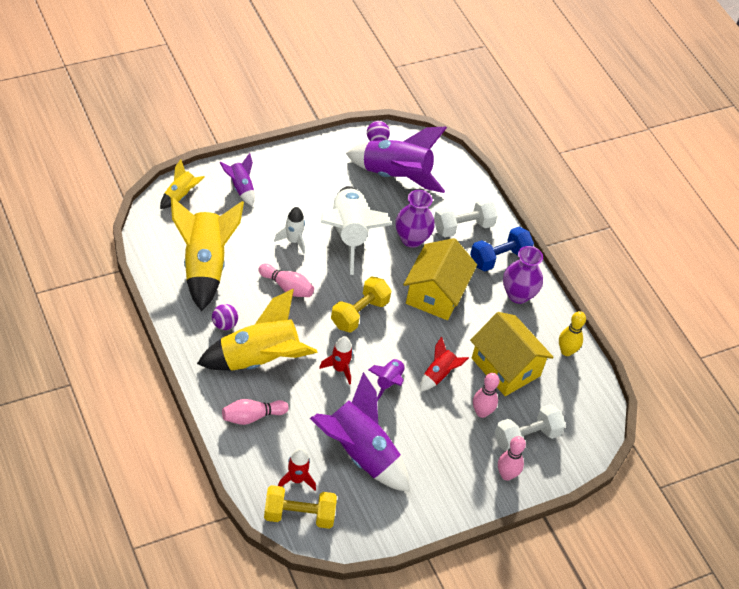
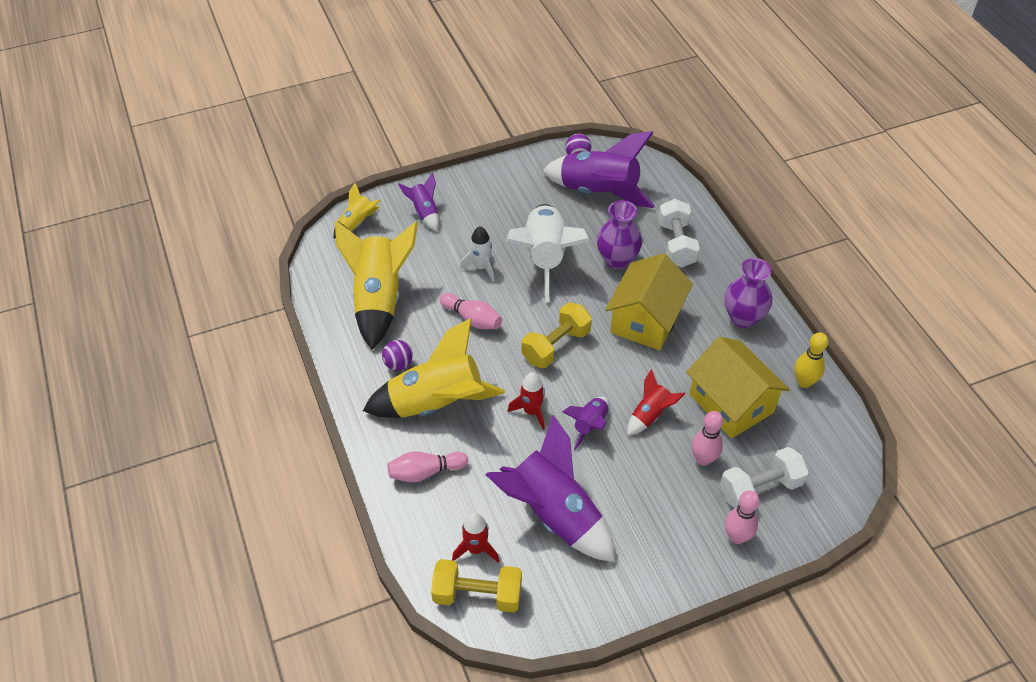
camera: 10 degrees right, 0 degrees up
white dumbbell [434,198,498,238] -> white dumbbell turned 75 degrees counterclockwise [658,199,700,268]
blue dumbbell [470,227,534,271] -> none

